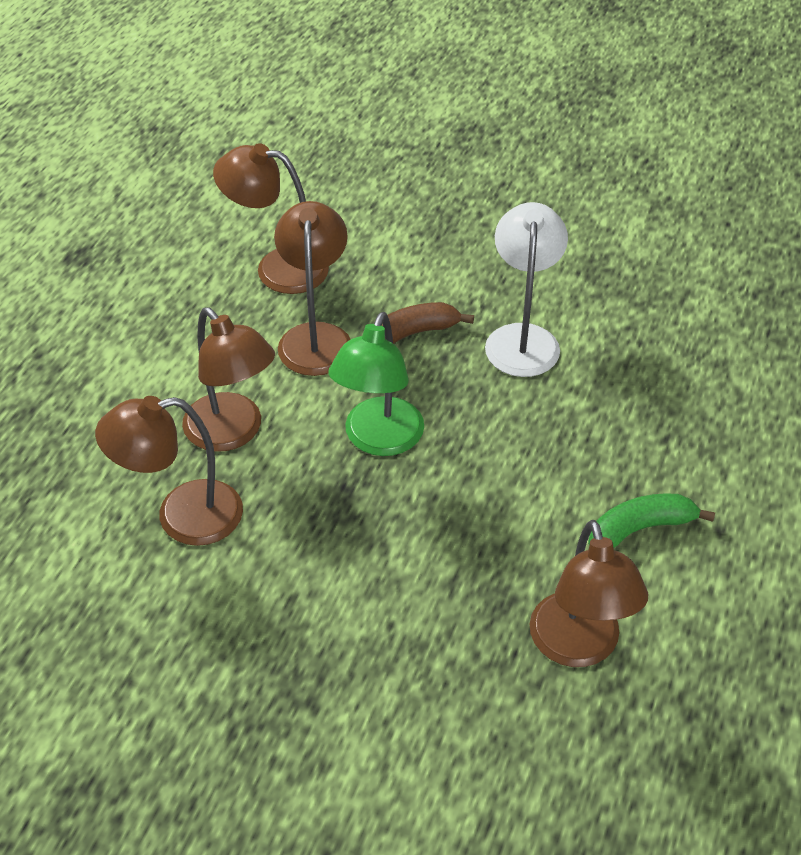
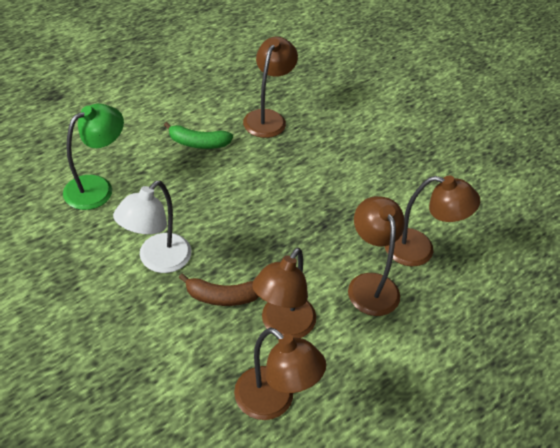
camera: 155 degrees left, 0 degrees up
green lamp [329,312,424,456] -> green lamp moved to [63,104,124,210]

